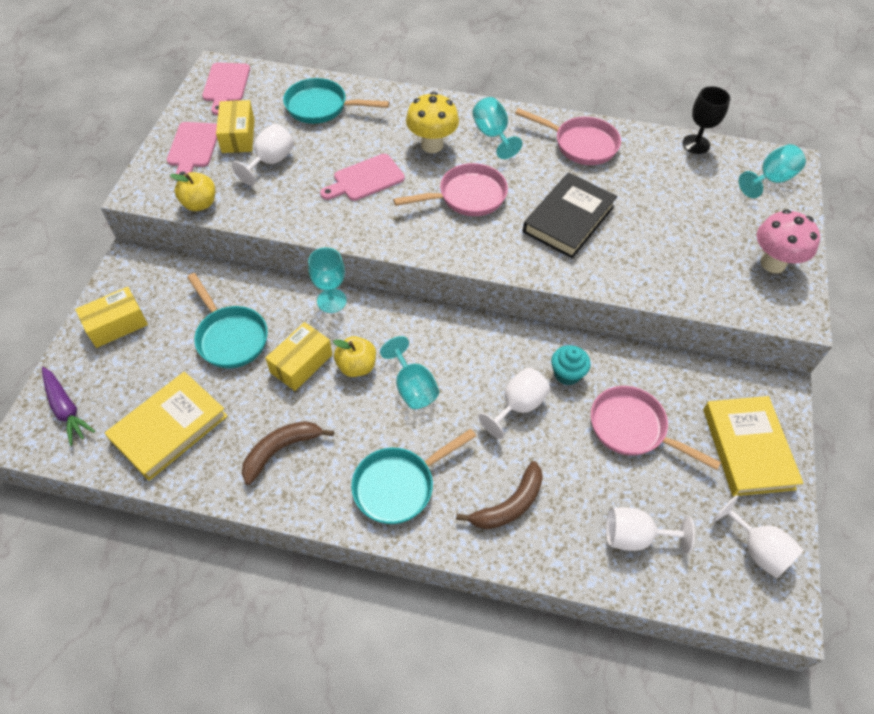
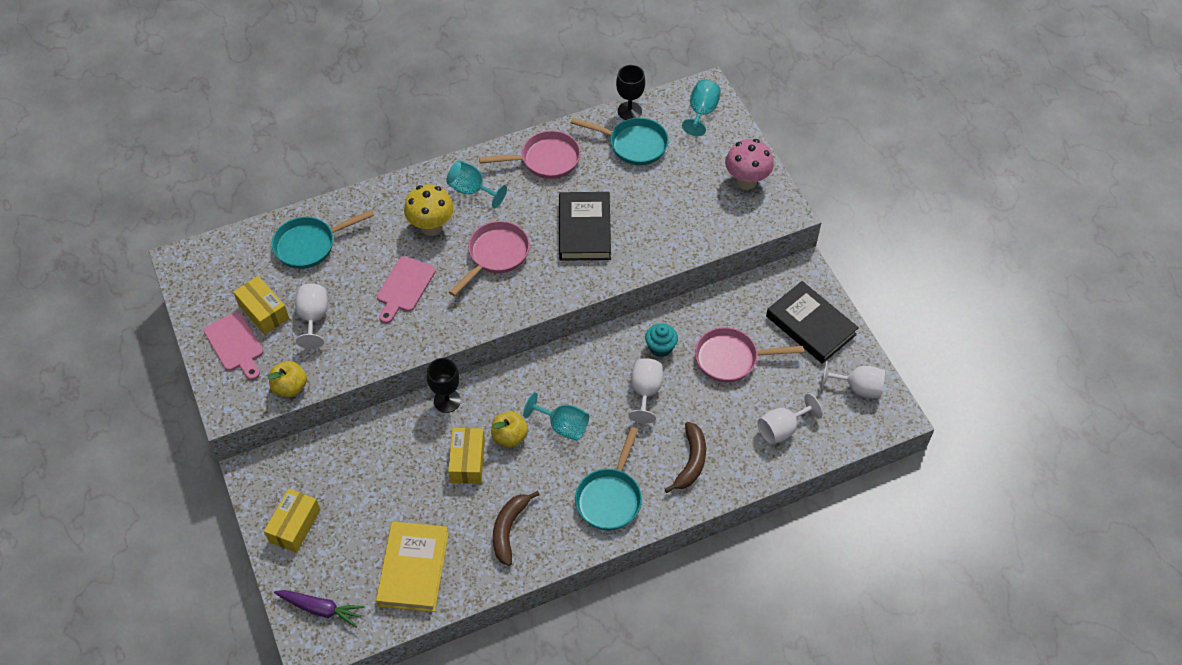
camera: 35 degrees left, 0 degrees up
turquoise pan [187,273,268,368] -> turquoise pan moved to [571,118,669,165]
pink cutting board [202,63,250,115] -> none
turquoise goblet [308,247,347,313] -> black goblet [427,358,461,413]
yellow book [703,396,803,496] -> black book [766,281,859,364]

